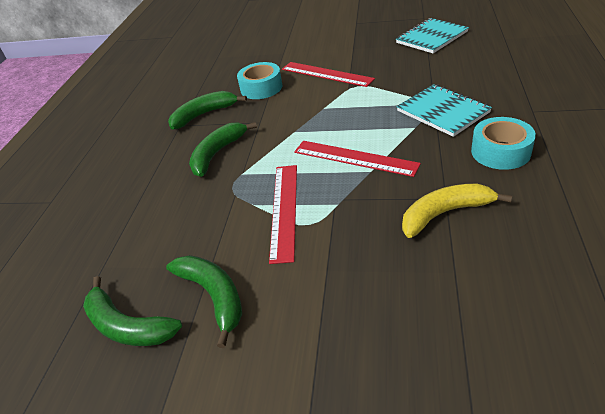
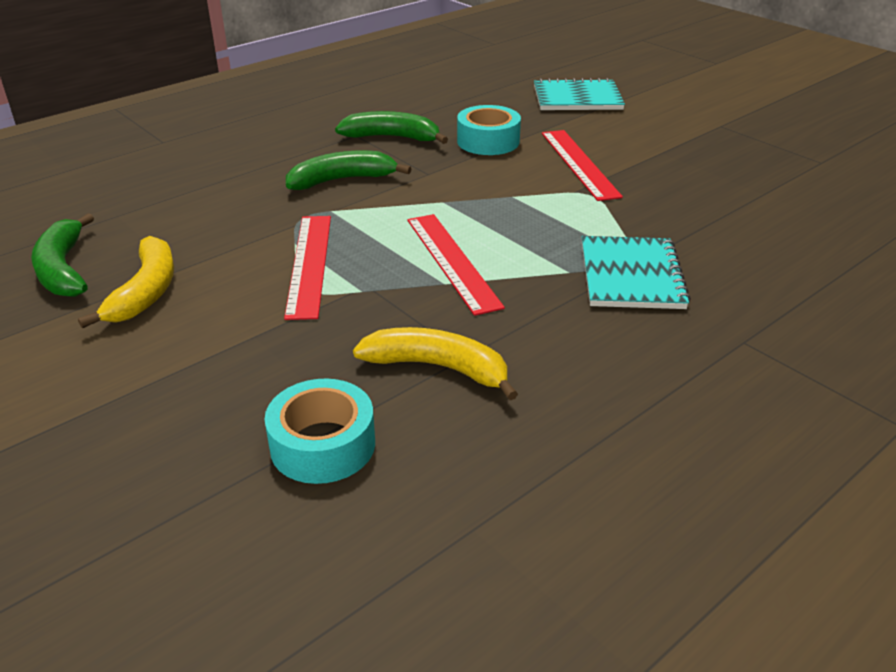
camera: 35 degrees right, 5 degrees down
green banana [166,255,242,348] -> yellow banana [78,236,174,328]
red ruler [269,165,297,264] -> red ruler turned 45 degrees counterclockwise [284,216,331,320]
turquoise notebook [396,18,469,53] -> turquoise notebook moved to [534,78,625,110]
turquoise tape [471,117,536,170] -> turquoise tape moved to [264,378,375,484]

